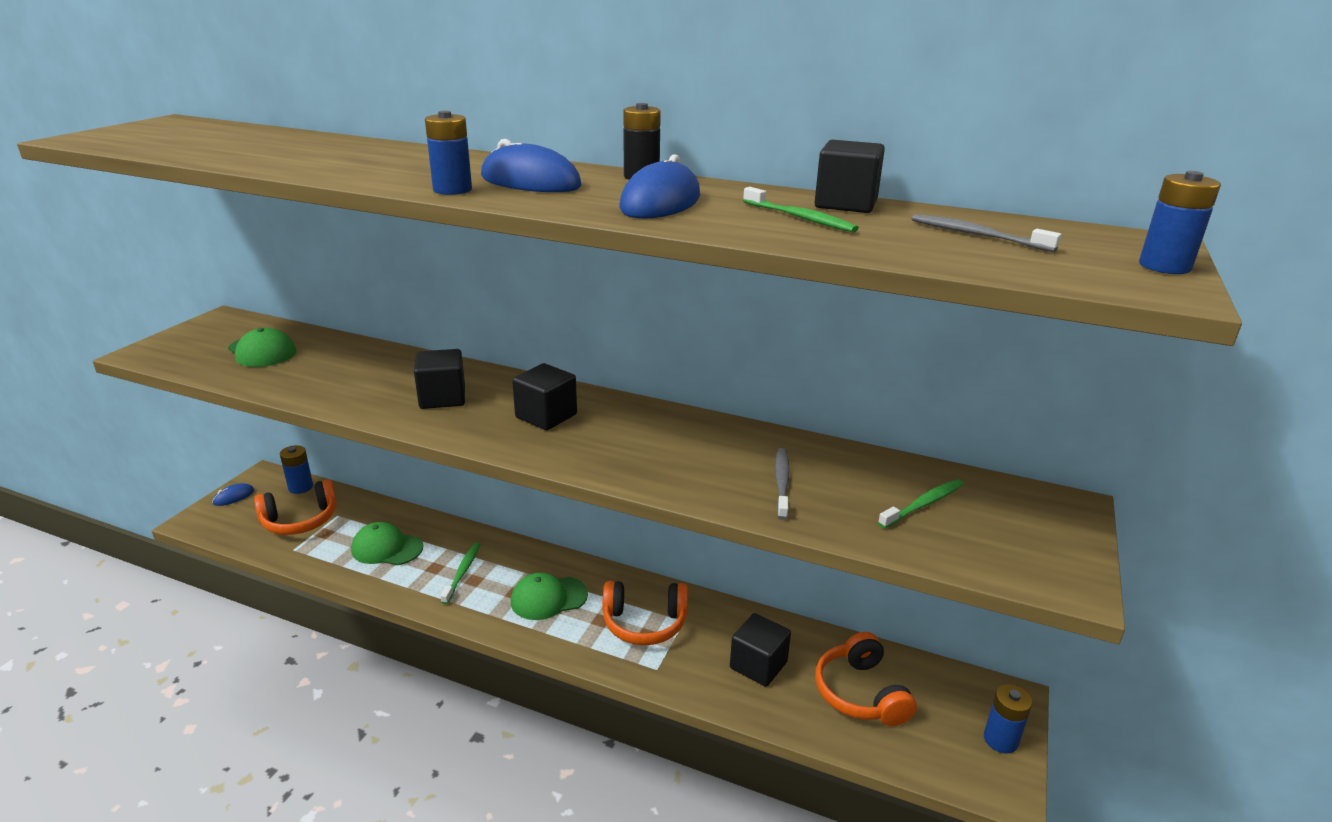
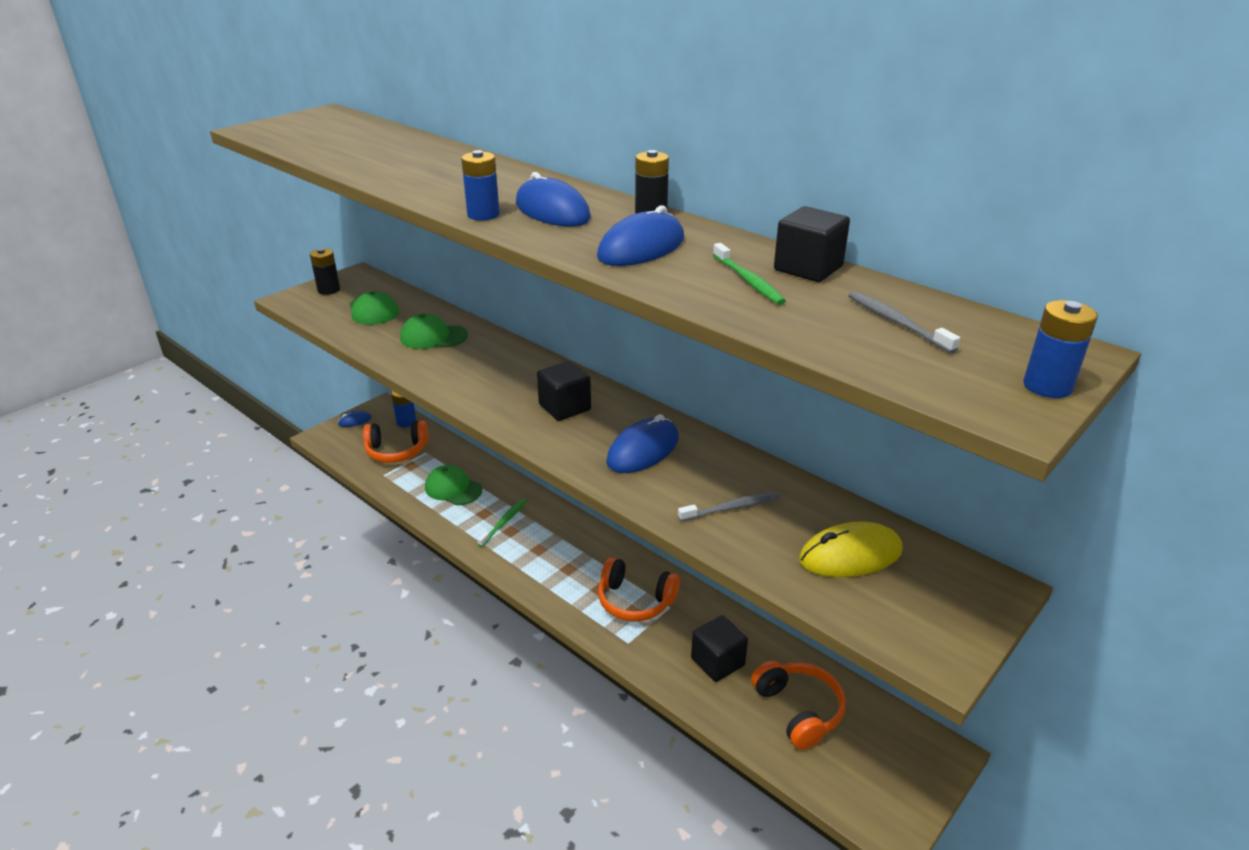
camera: 20 degrees right, 5 degrees up
black cube [414,349,465,409] -> none
green cap [511,573,588,620] -> green cap moved to [400,313,468,349]
grey toothbrush [775,448,790,520] -> grey toothbrush turned 45 degrees clockwise [678,492,780,521]
orange headphones [815,632,917,726] -> orange headphones turned 150 degrees clockwise [751,661,846,750]
green toothbrush [878,479,964,529] -> yellow mouse [799,521,903,577]
blue battery [984,684,1032,753] -> none
none -> black battery [310,248,340,295]
none -> blue mouse [606,414,679,473]

